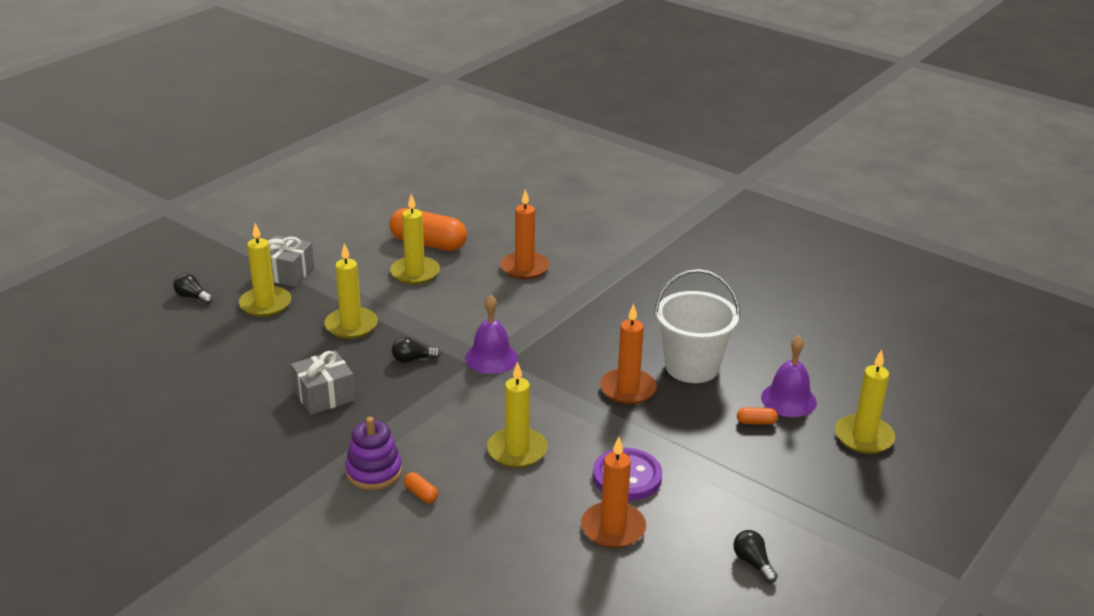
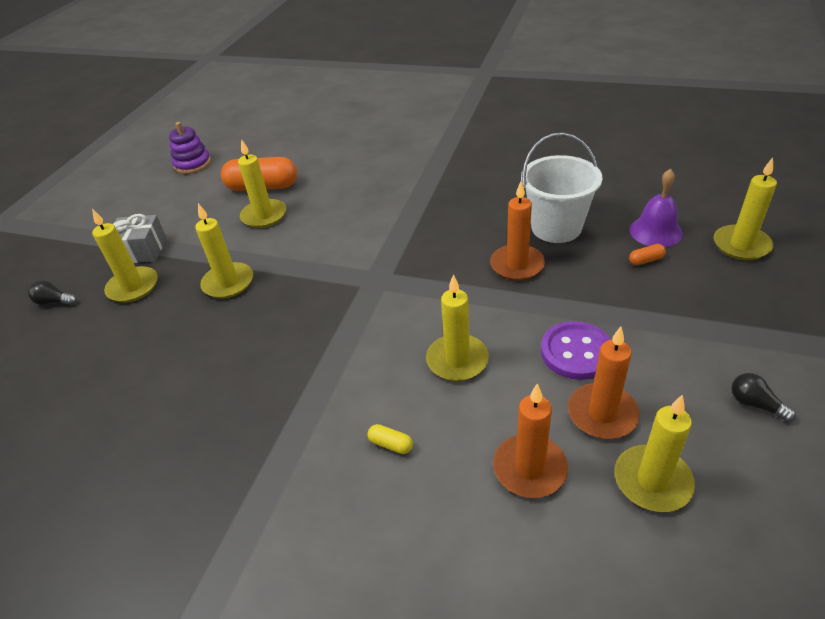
camera: 15 degrees left, 10 degrees up
grey gift [291,350,356,415] -> none
purple stacking toy [345,417,402,490] -> purple stacking toy moved to [169,122,211,174]
black light bulb [392,337,441,363] -> none
orange capsule [404,472,438,503] -> yellow capsule [368,424,413,454]
purple bell [465,295,518,374] -> none
orange candle [500,189,549,279] -> orange candle moved to [493,383,568,498]
none -> yellow candle [615,394,695,512]

